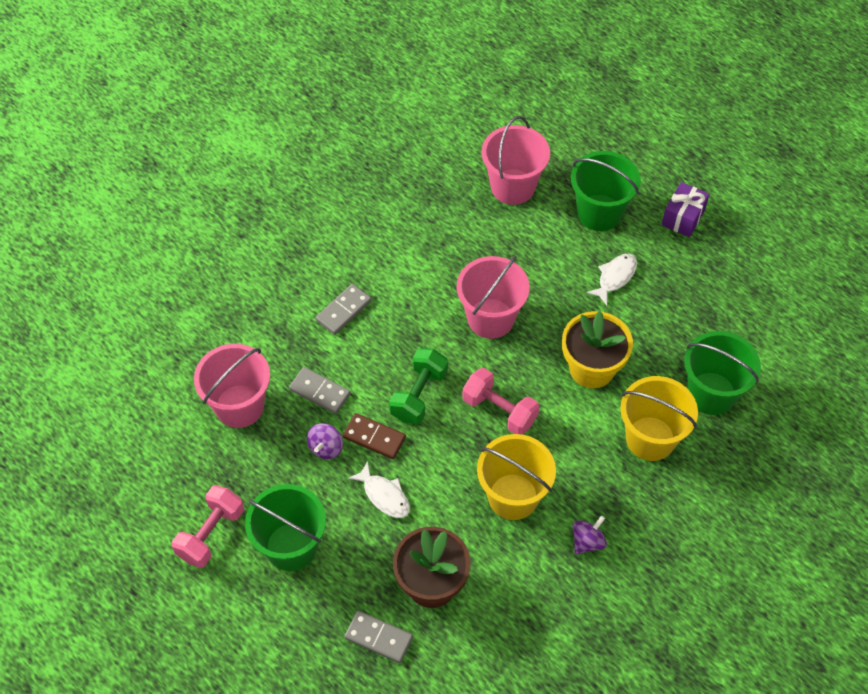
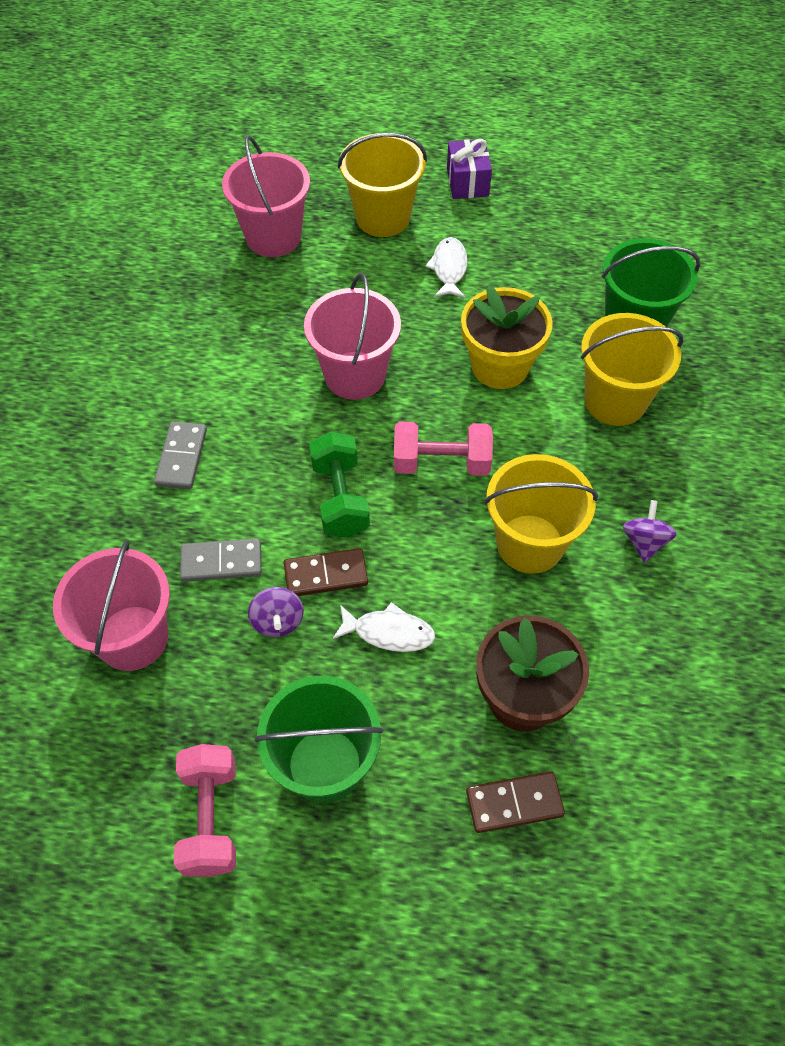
camera: 35 degrees left, 0 degrees up
grey domino [344,611,413,663] -> brown domino [466,771,565,833]
green bucket [571,151,641,231] -> yellow bucket [338,133,427,237]

